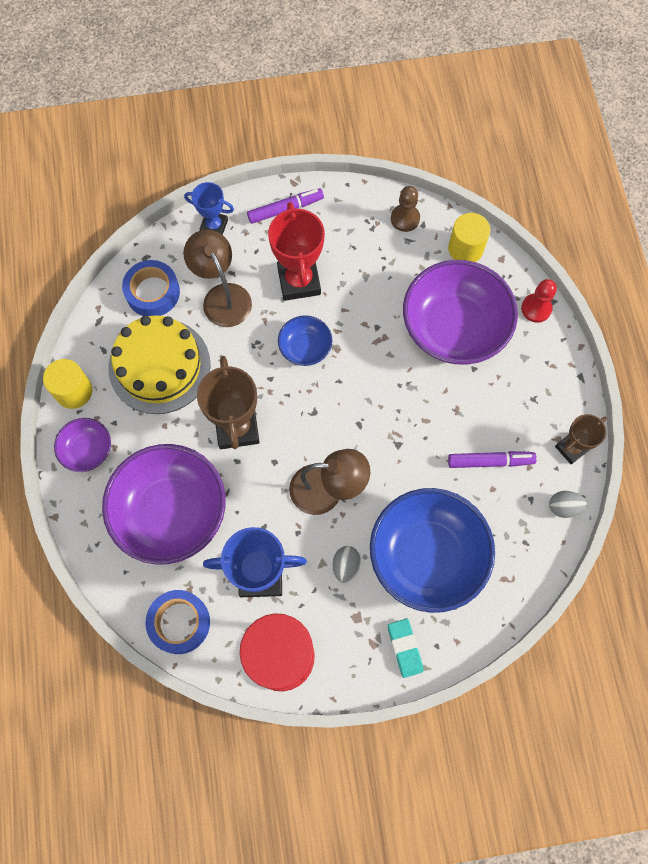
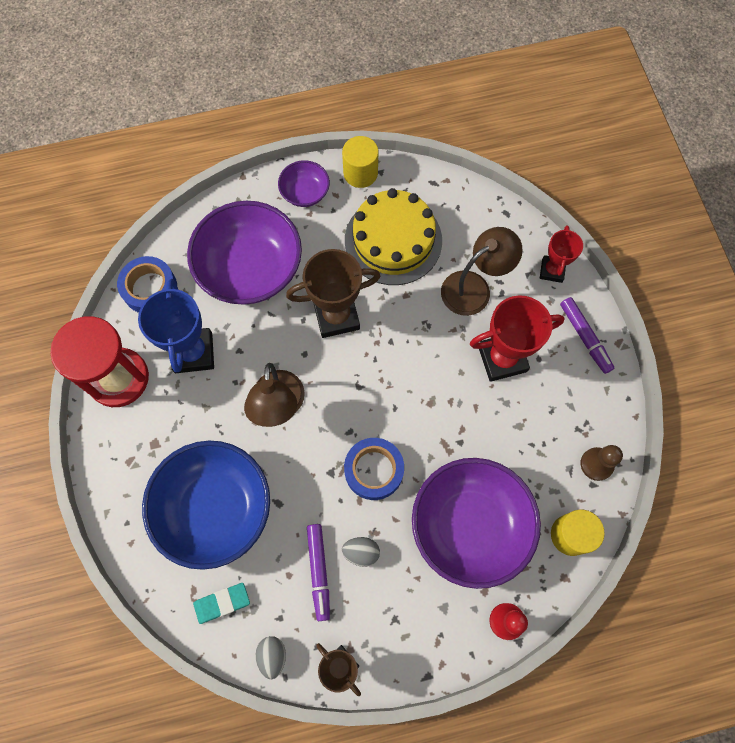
camera: 85 degrees right, 0 degrees up
blue tape [122,260,180,316] -> blue tape moved to [344,438,404,500]
blue trophy [184,182,234,235] -> red trophy [540,225,583,283]
blue bowl [278,315,332,366] -> none
grey egg [332,546,361,583] -> grey egg moved to [342,537,380,567]
turquoise eraser [388,619,423,678] -> turquoise eraser moved to [193,583,250,624]

